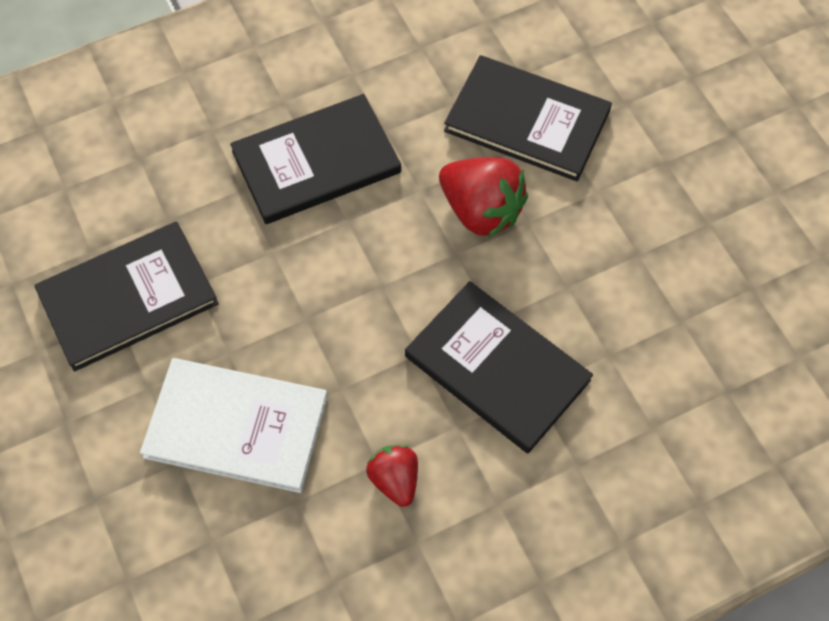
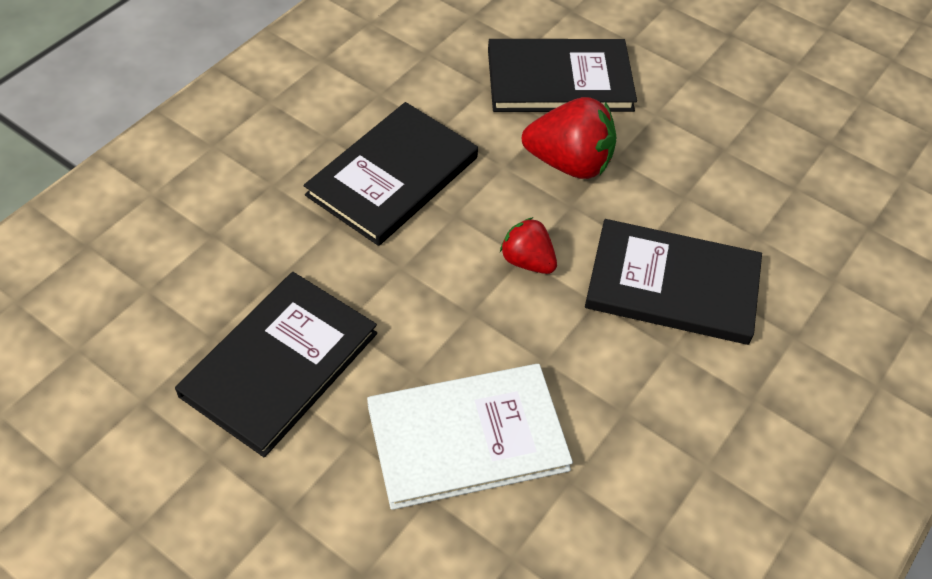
camera: 30 degrees left, 10 degrees down
red strawberry [366,445,418,507] -> red strawberry moved to [500,217,557,274]

